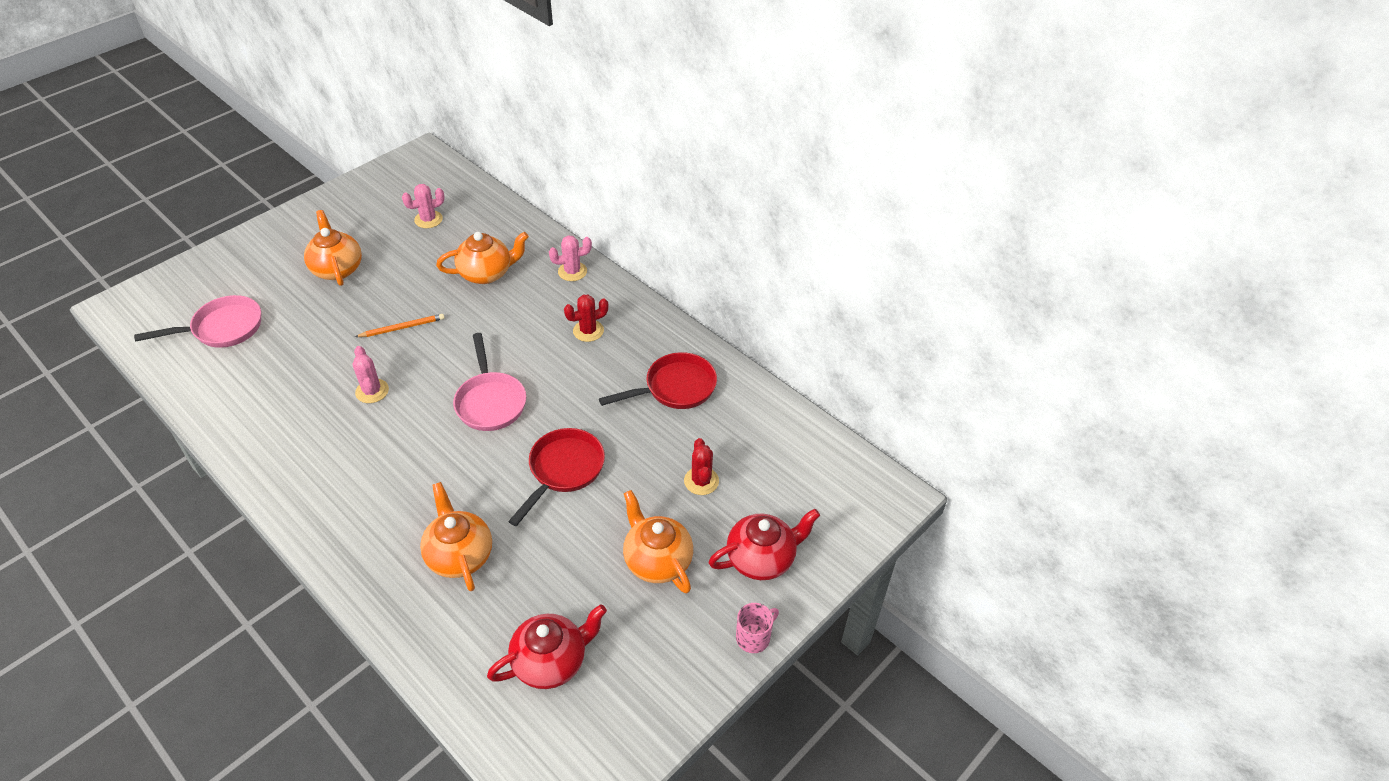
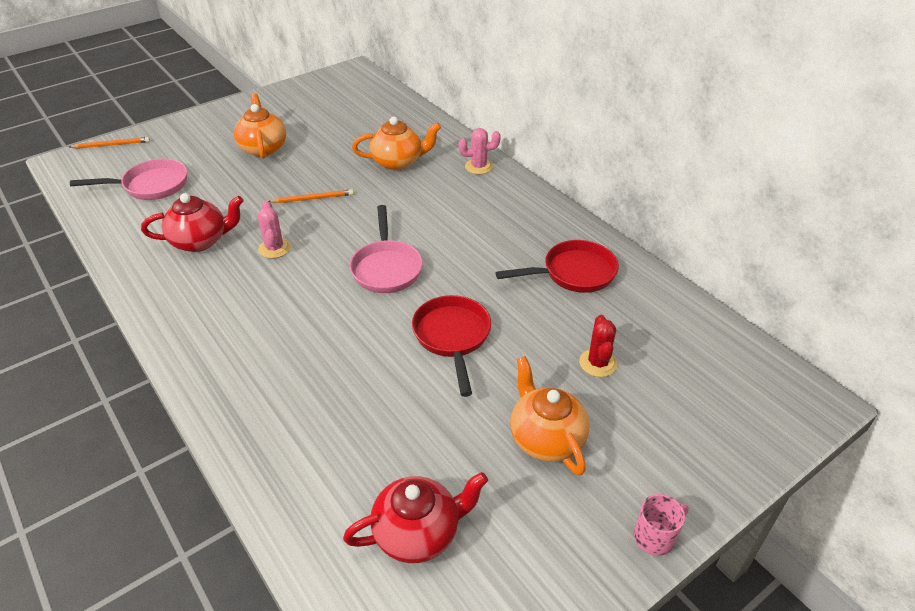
camera: 10 degrees right, 5 degrees down
pink cactus [402,184,445,228] -> none
orange teapot [420,482,492,591] -> none
red pan [508,428,605,526] -> red pan turned 45 degrees counterclockwise [412,295,491,397]
red cactus [564,294,608,342] -> none
red teapot [709,509,820,580] -> red teapot moved to [141,193,243,252]
none -> orange pencil [69,137,150,149]

